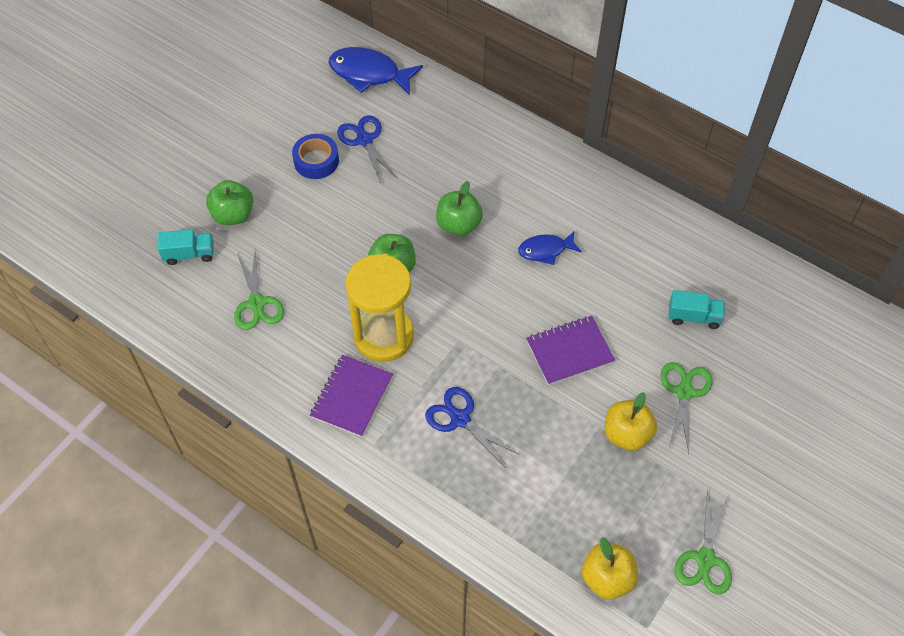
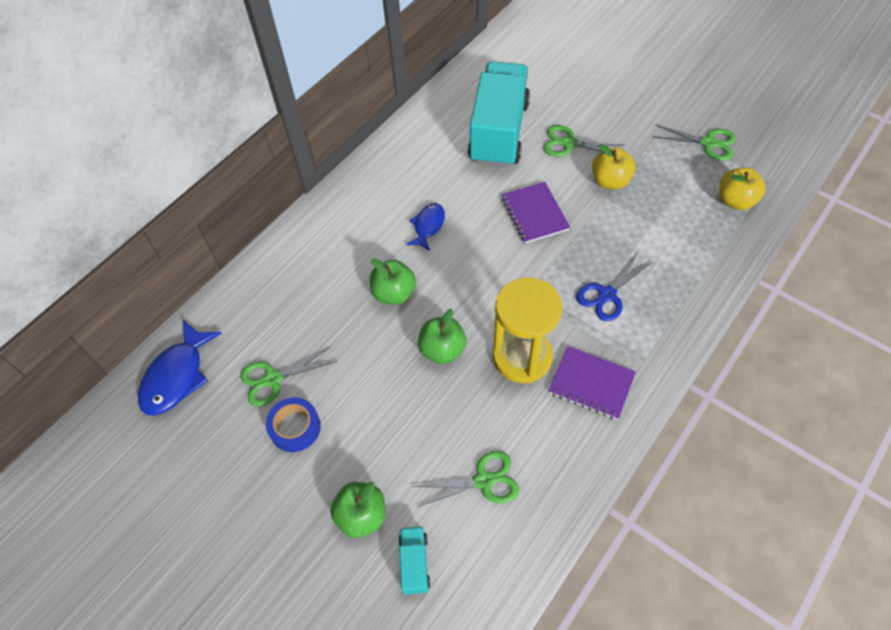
camera: 85 degrees left, 0 degrees up
blue scissors [337,115,397,183] -> green scissors [240,346,337,407]
blue fish [518,230,582,265] -> blue fish turned 150 degrees counterclockwise [406,203,445,251]
turquoise truck [669,290,725,329] -> turquoise truck [468,61,530,168], size x2.47

